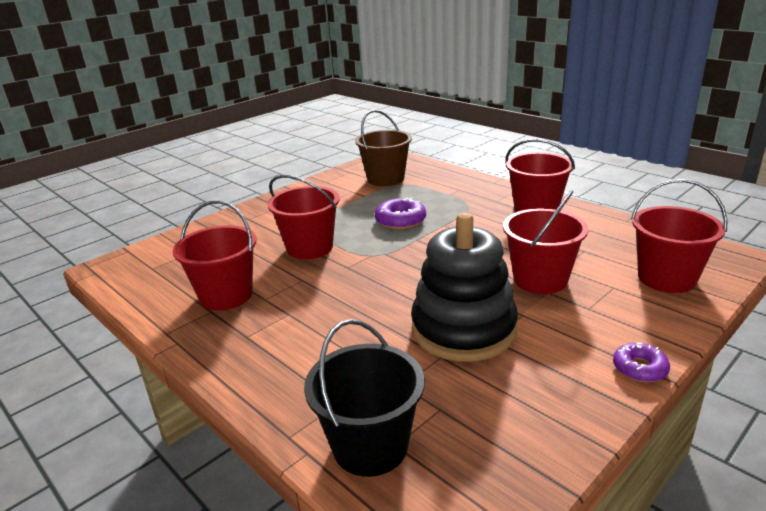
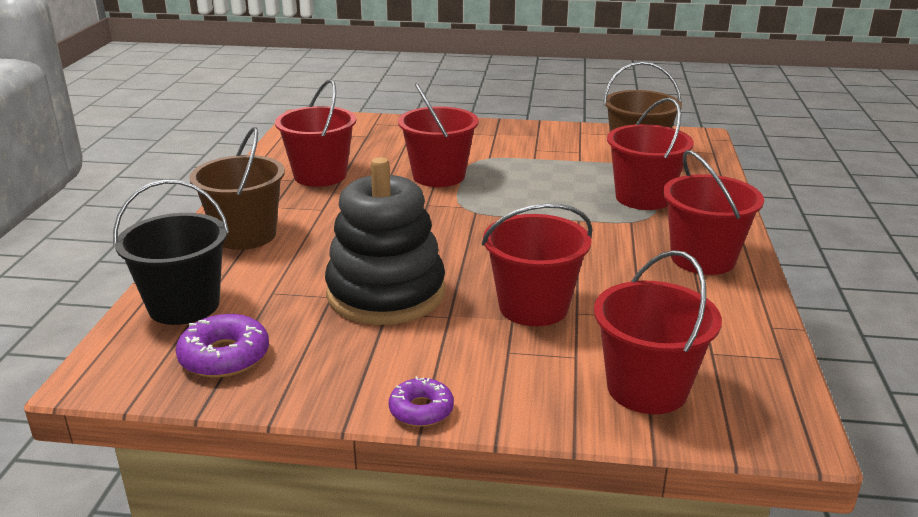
camera: 50 degrees right, 0 degrees up
purple donut [375,198,426,230] -> purple donut moved to [176,314,269,378]
none -> brown bucket [189,127,285,250]
none -> red bucket [607,98,694,210]

